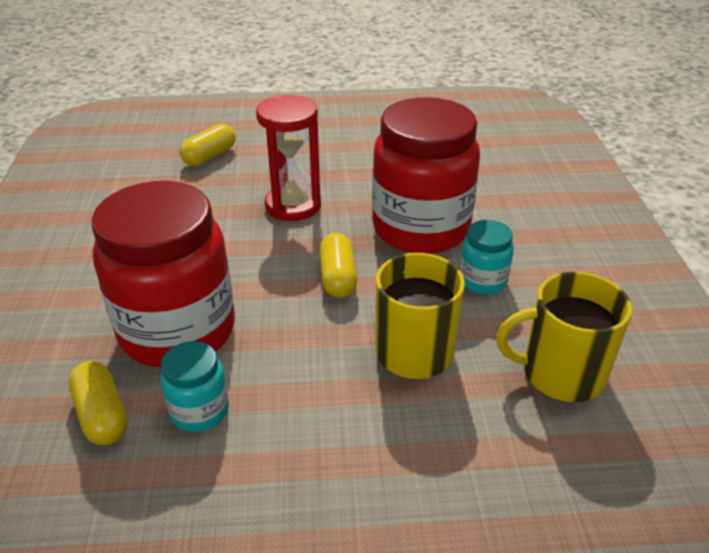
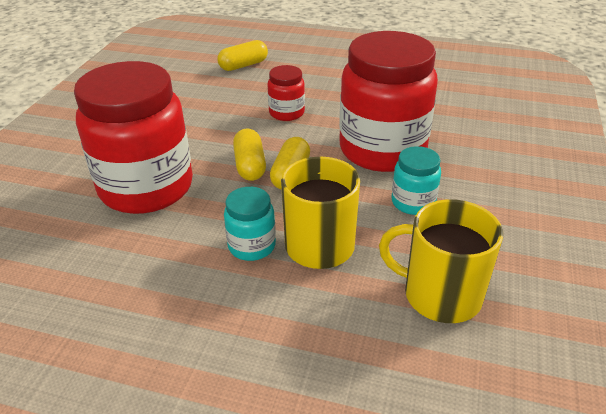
camera: 20 degrees right, 0 degrees up
yellow capsule [68,361,128,445] -> yellow capsule moved to [233,129,266,181]
turquoise jar [161,341,229,432] -> turquoise jar moved to [224,187,276,261]
red hourglass [256,95,321,221] -> red jar [267,65,305,121]

